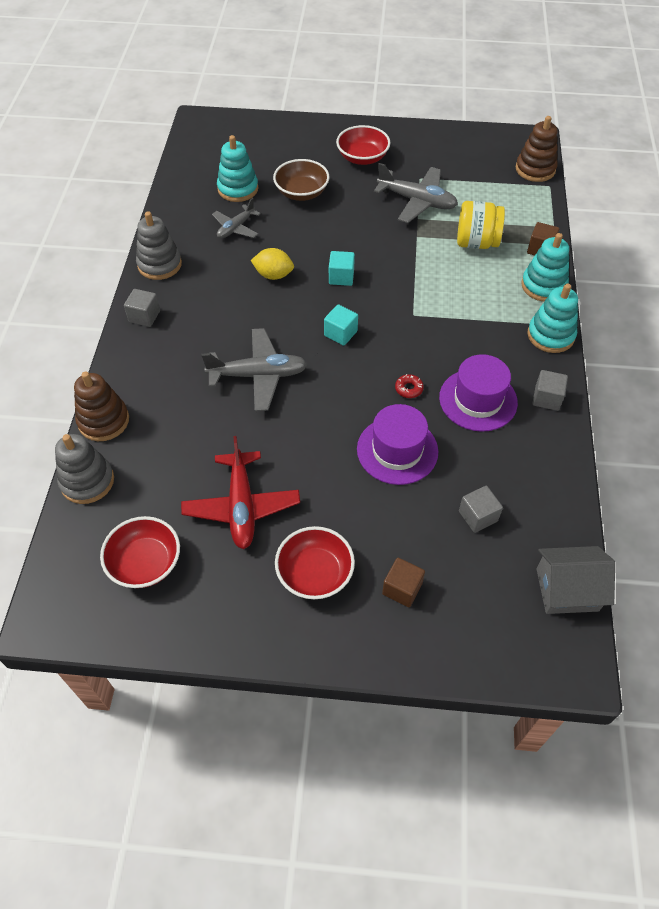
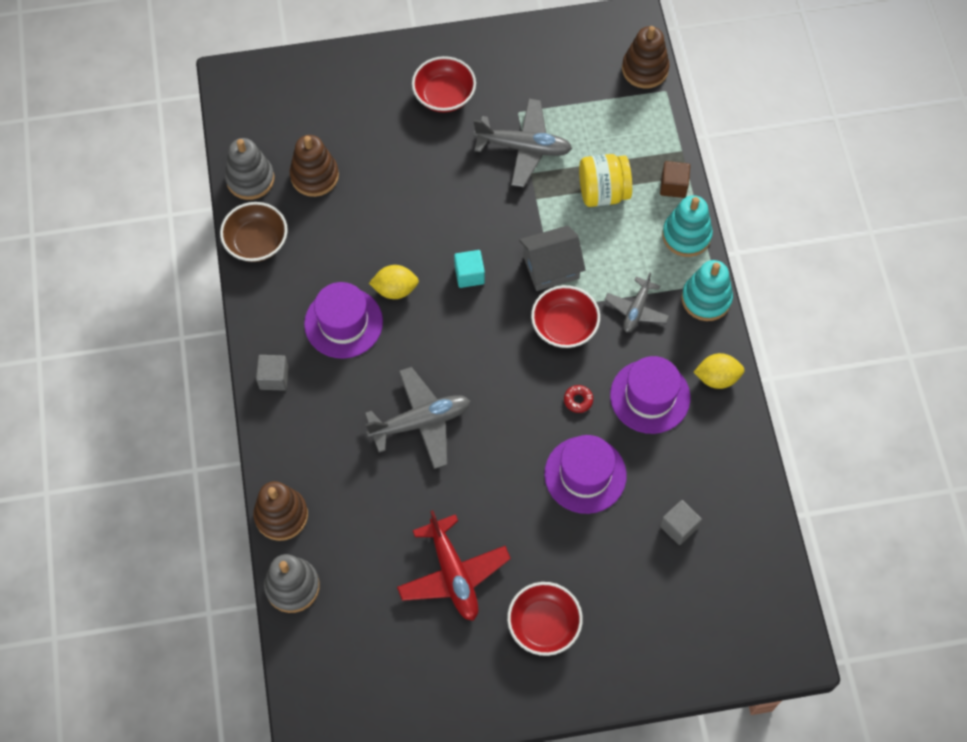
camera: 15 degrees left, 10 degrees up
red bowl [100,516,180,588] -> red bowl moved to [531,285,600,348]
grey stacking toy [136,211,182,280] -> grey stacking toy moved to [225,138,274,200]
grey plane [212,198,261,239] -> grey plane moved to [605,272,669,333]
turquoise stacking toy [217,135,258,202] -> brown stacking toy [290,135,339,197]
brown bowl [273,159,329,201] -> brown bowl moved to [220,202,288,262]
turquoise cube [324,304,358,346] -> none
brown cube [382,558,425,607] -> none
grey cube [532,370,568,411] -> yellow lemon [693,353,744,389]
grey house [536,546,615,614] -> grey house moved to [519,226,586,291]
none -> purple hat [304,282,383,358]

